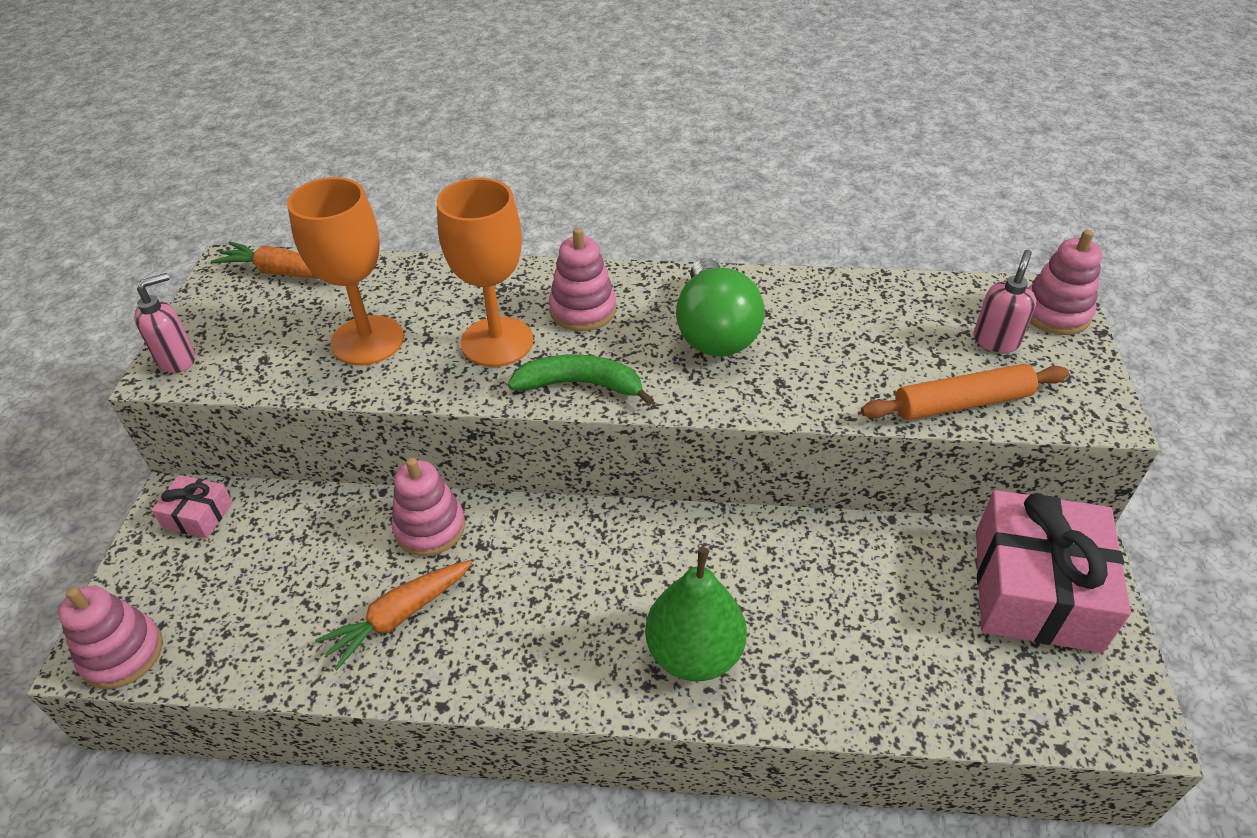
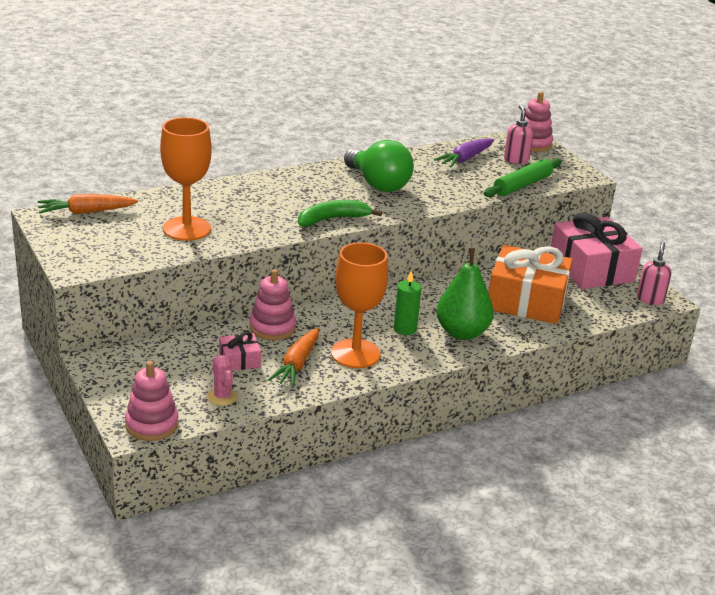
camera: 35 degrees left, 15 degrees down
pink soap dispenser [134,273,195,373] -> pink soap dispenser moved to [637,242,671,305]
pink gift [151,475,233,538] -> pink gift moved to [219,332,261,371]
orange goblet [437,178,533,367] -> orange goblet moved to [331,242,388,368]
pink stacking toy [549,227,616,331] -> none
orange rolling pin [861,364,1069,420] -> green rolling pin [484,158,562,197]
none -> pink cactus [207,355,238,406]
none -> green candle [394,270,421,335]
none -> purple carrot [434,138,494,167]
none -> orange gift [488,245,573,324]

